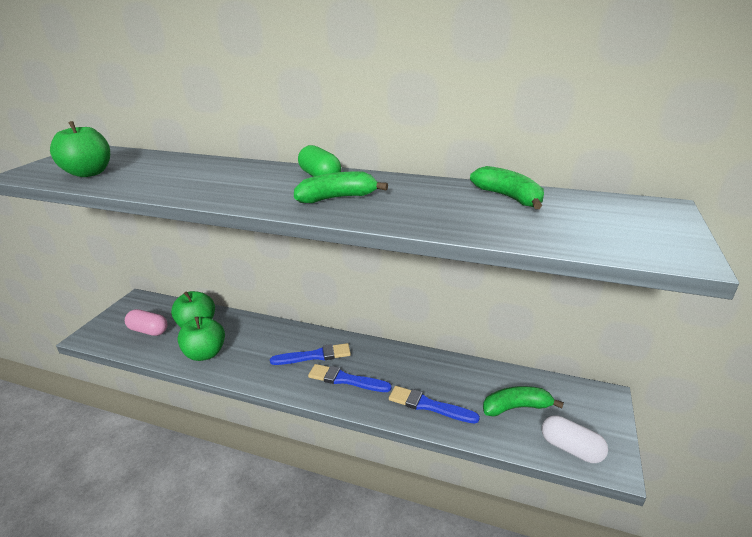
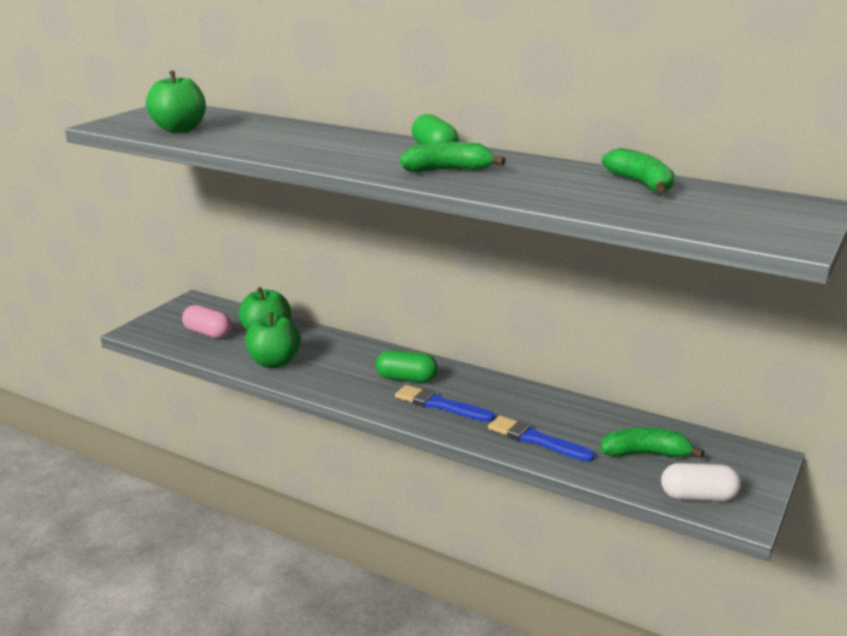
camera: 10 degrees right, 5 degrees down
blue brush [270,343,351,365] -> green capsule [376,350,438,383]
white capsule [542,415,608,463] -> white capsule turned 45 degrees counterclockwise [661,463,741,501]

